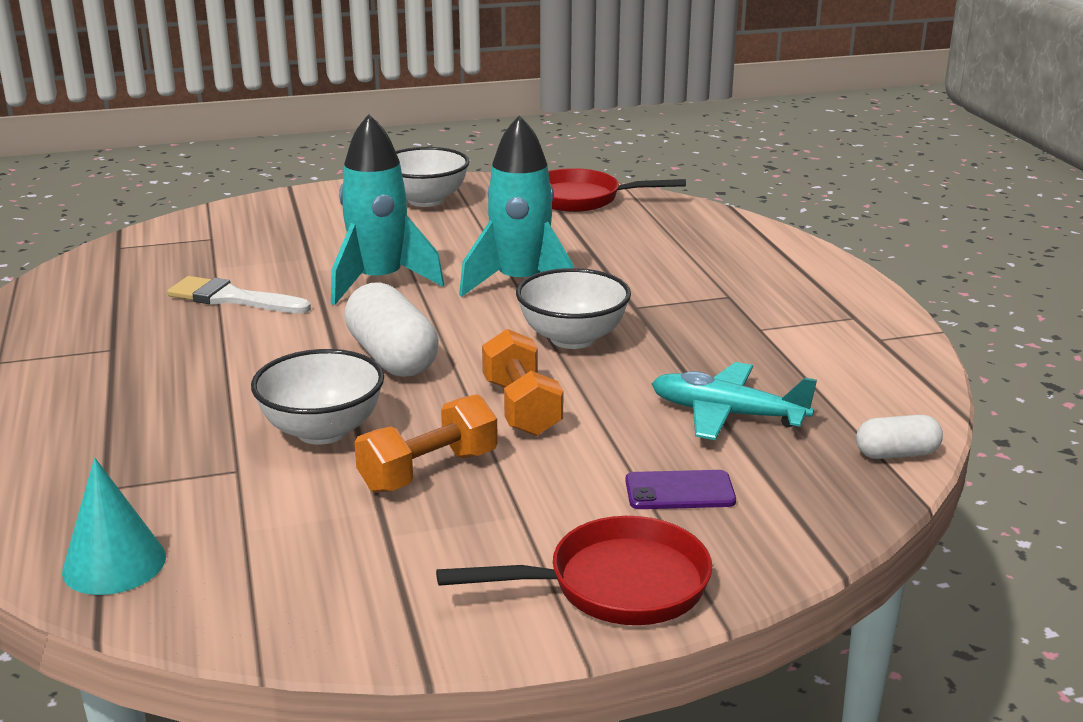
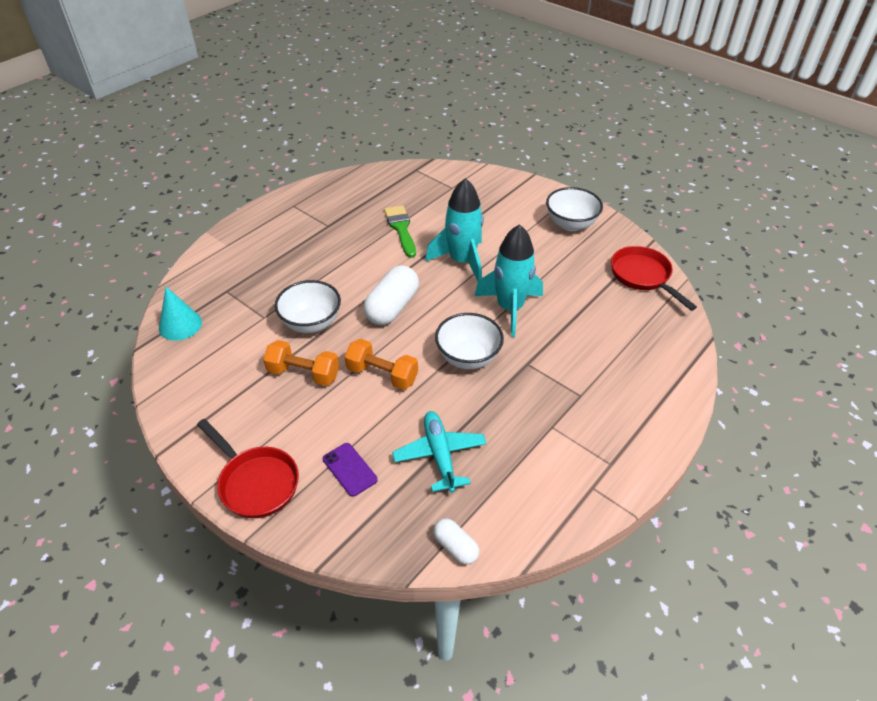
camera: 55 degrees right, 20 degrees up
white brush [167,276,311,313] -> green brush [384,205,416,258]
orange dumbbell [482,329,563,436] -> orange dumbbell turned 75 degrees clockwise [345,339,418,390]

